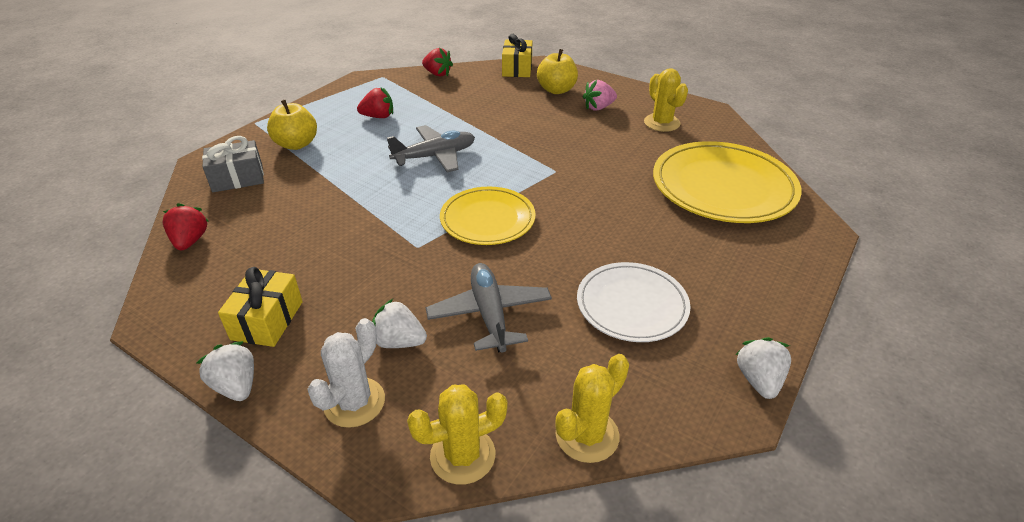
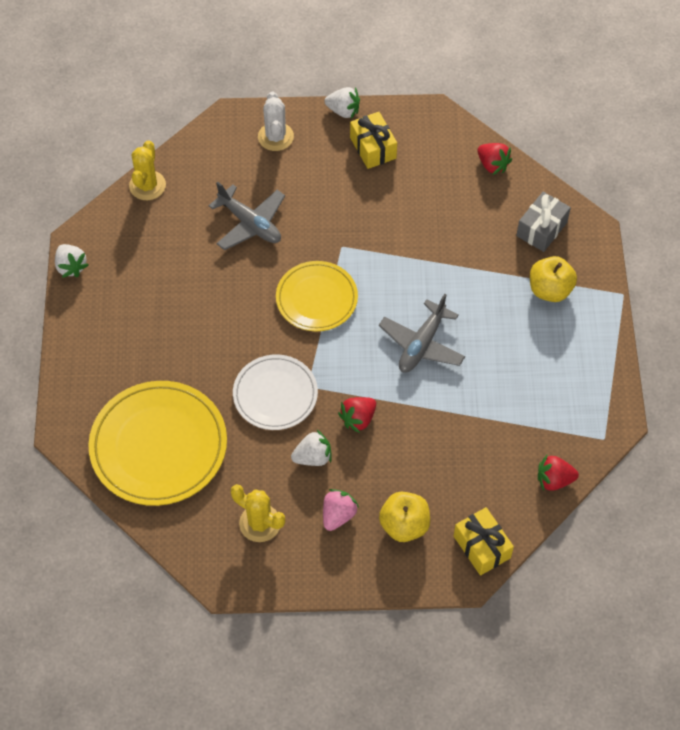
camera: 145 degrees right, 20 degrees up
red strawberry [357,87,393,118] -> red strawberry moved to [338,397,376,433]
white strawberry [372,299,427,348] -> white strawberry moved to [291,430,332,466]
yellow cactus [407,385,508,485] -> none
white plate [577,262,690,342] -> white plate moved to [233,355,318,430]

